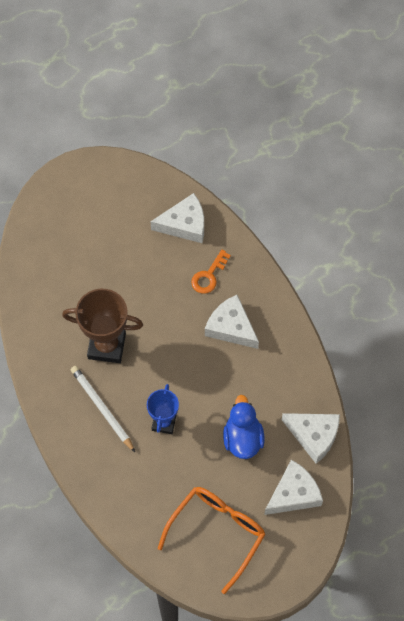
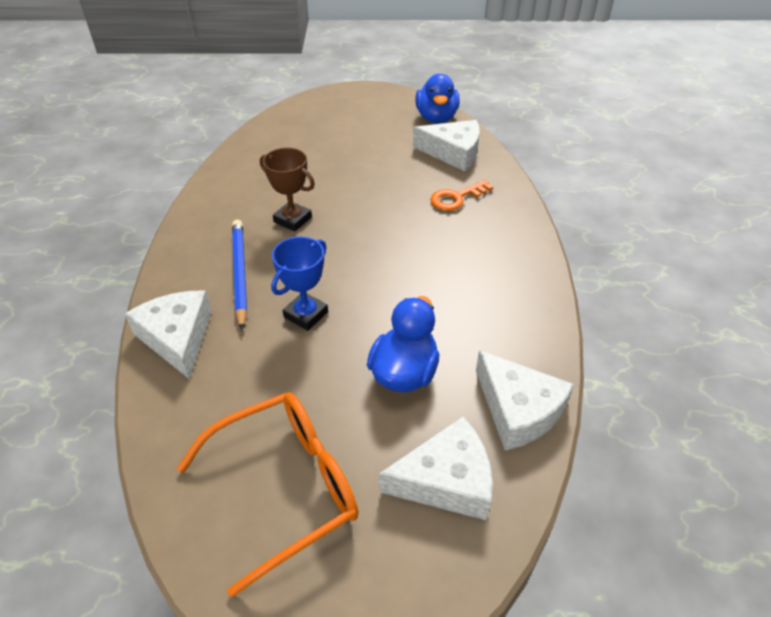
camera: 25 degrees right, 20 degrees down
brown trophy [62,289,143,363] -> brown trophy [260,148,315,232], size x0.62
white pencil [71,366,135,452] -> blue pencil [232,220,247,330]
white cheese [205,295,259,349] -> white cheese moved to [125,290,212,379]
none -> blue duck [415,74,460,124]

